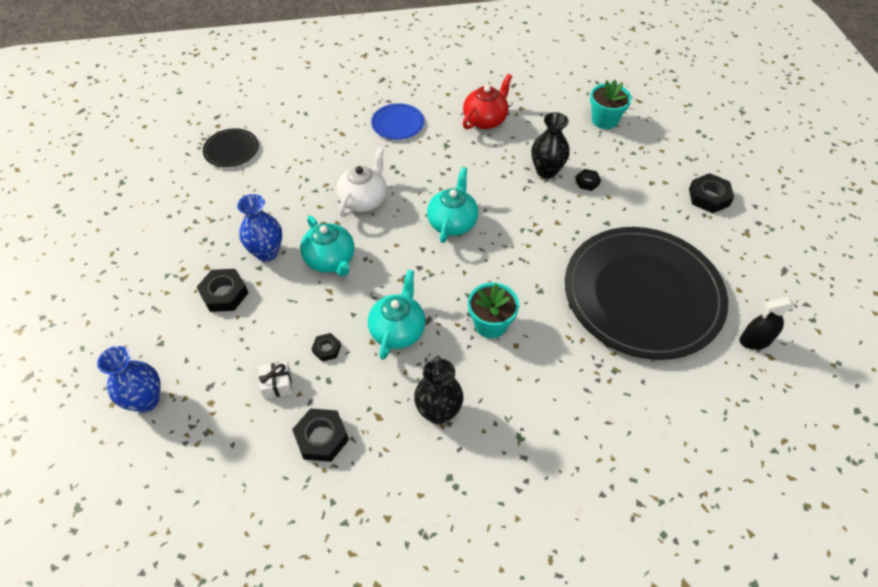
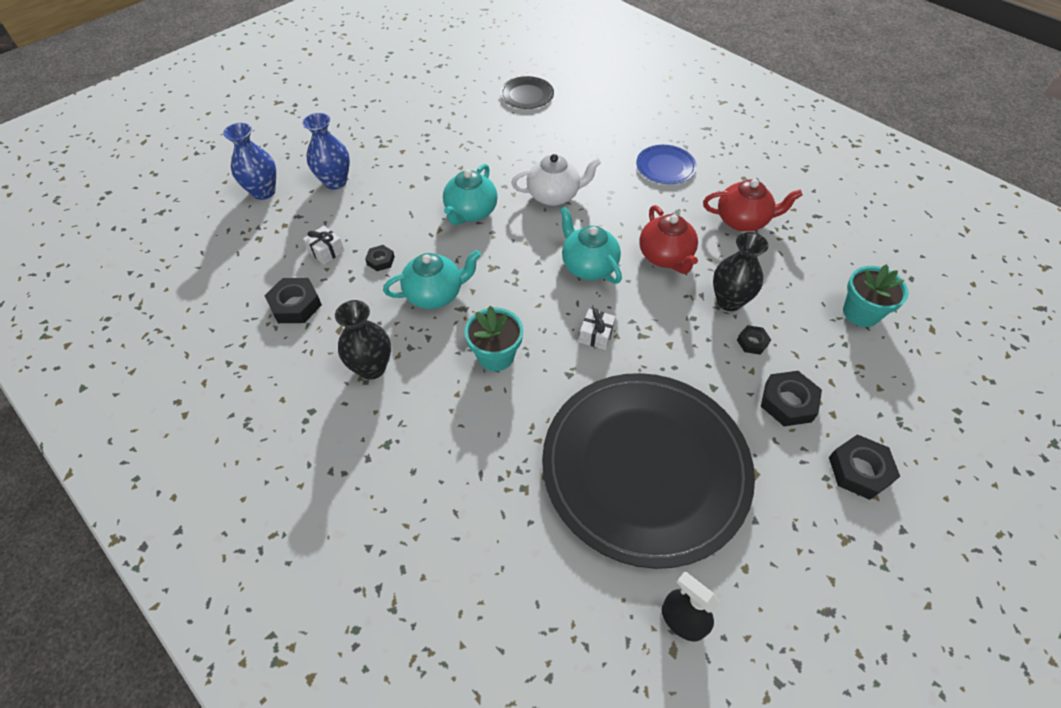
camera: 55 degrees right, 0 degrees up
black nut [197,269,248,312] -> black nut moved to [761,371,822,426]
blue vase [237,194,282,261] -> blue vase moved to [303,113,350,190]
turquoise teapot [427,167,478,243] -> turquoise teapot turned 105 degrees counterclockwise [560,206,622,284]
none -> white gift [579,308,616,350]
none -> red teapot [639,205,698,274]

